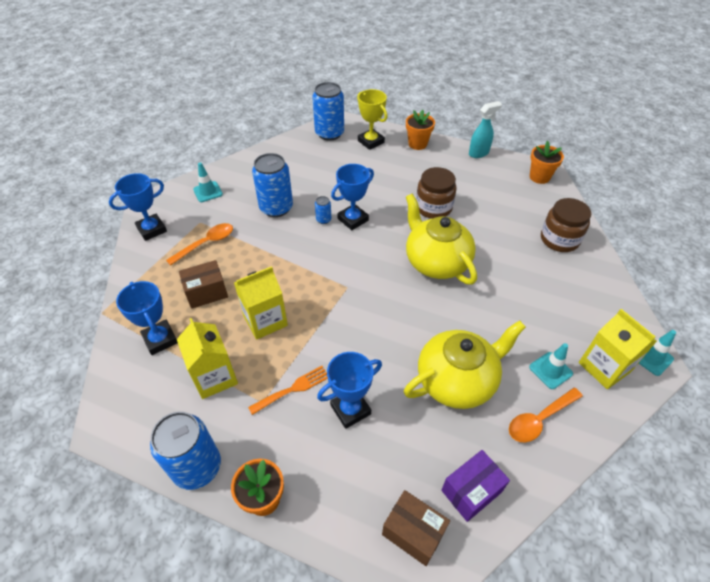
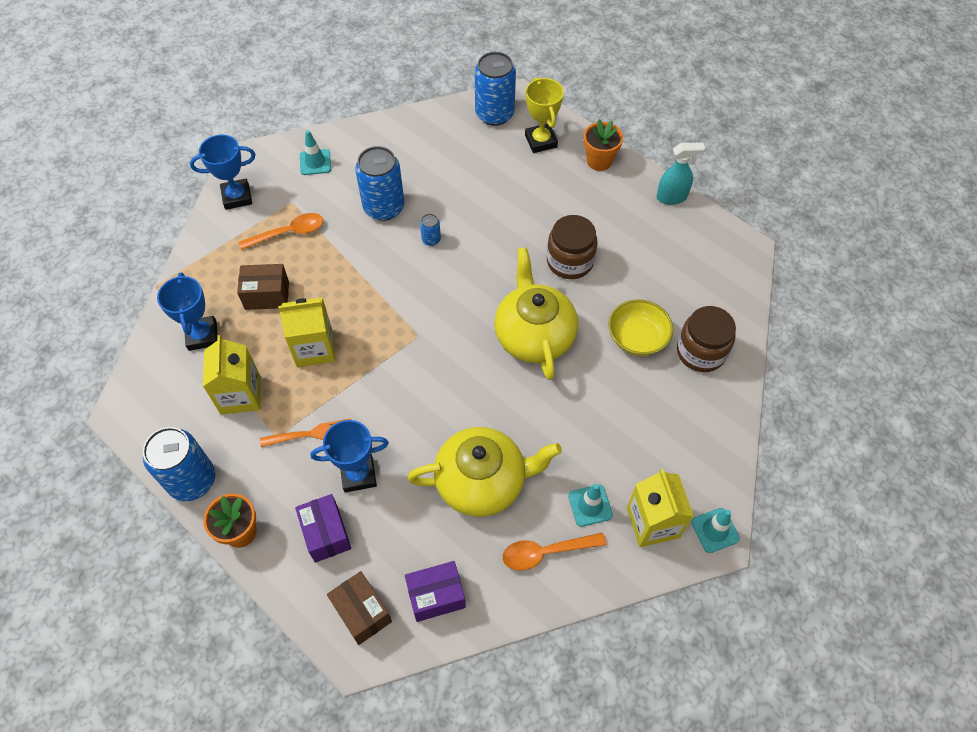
camera: 20 degrees right, 10 degrees up
blue trophy [331,164,374,230] -> none
orange flower pot [530,141,564,184] -> none
none -> purple box [295,494,351,563]
none -> yellow bowl [608,299,673,356]

